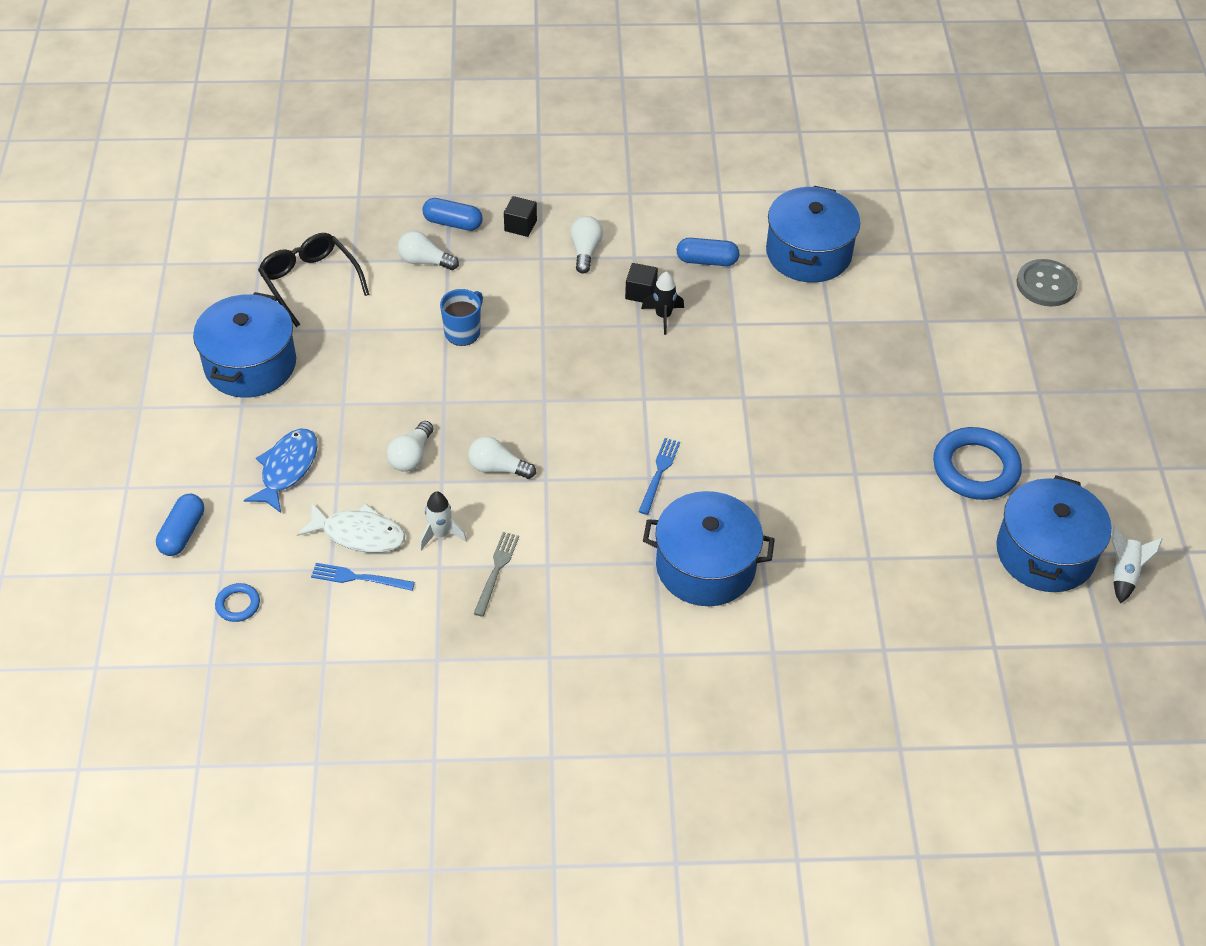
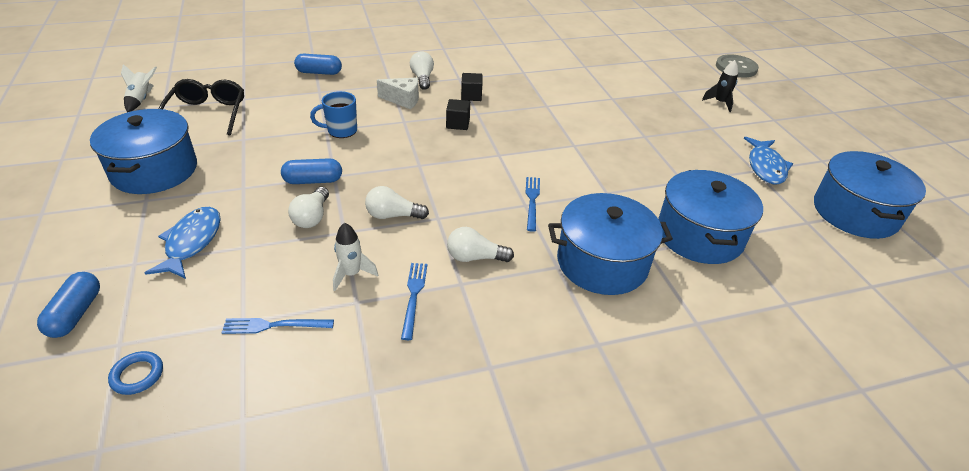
camera: 15 degrees left, 10 degrees down
black glasses [258,233,369,327] -> black glasses turned 45 degrees clockwise [159,79,244,136]
white fish [297,503,405,553] -> none
white light bulb [398,231,459,270] -> white light bulb moved to [447,227,514,262]
blue mug [440,289,483,346] -> blue mug turned 120 degrees counterclockwise [310,91,357,138]
grey fork [473,532,519,617] -> blue fork [401,263,427,340]
black cube [504,196,537,237] -> black cube moved to [446,99,470,130]
black rocket [641,271,684,335] -> black rocket moved to [702,60,738,112]
blue capsule [676,238,739,266] -> blue capsule moved to [281,158,342,184]
blue pot [766,186,860,282] -> blue pot moved to [658,170,763,264]
blue ring [933,427,1022,500] -> blue fish [744,137,793,185]
white rocket [1112,526,1163,604] -> white rocket moved to [121,64,157,112]
none -> white cheese [377,78,419,109]

